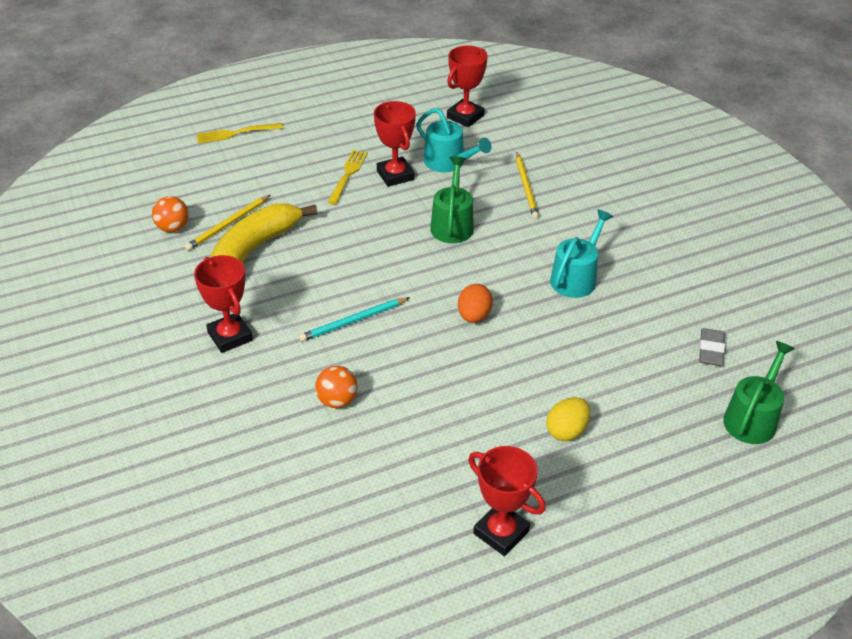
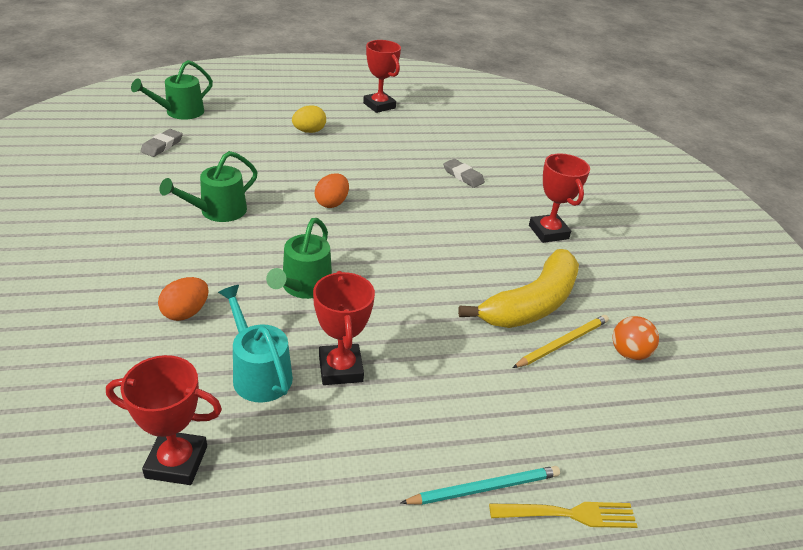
camera: 170 degrees left, 5 degrees down
turquoise pencil [299,297,410,342] -> turquoise pencil moved to [401,466,560,505]
orange ball [315,366,358,408] -> grey eraser [443,159,485,188]
yellow fork [328,150,368,205] -> none
red trophy [447,46,488,127] -> red trophy turned 45 degrees clockwise [106,355,222,485]
yellow pencil [516,152,539,219] -> orange egg [158,277,209,321]
turquoise watering can [550,209,613,298] -> green watering can [159,151,258,222]

